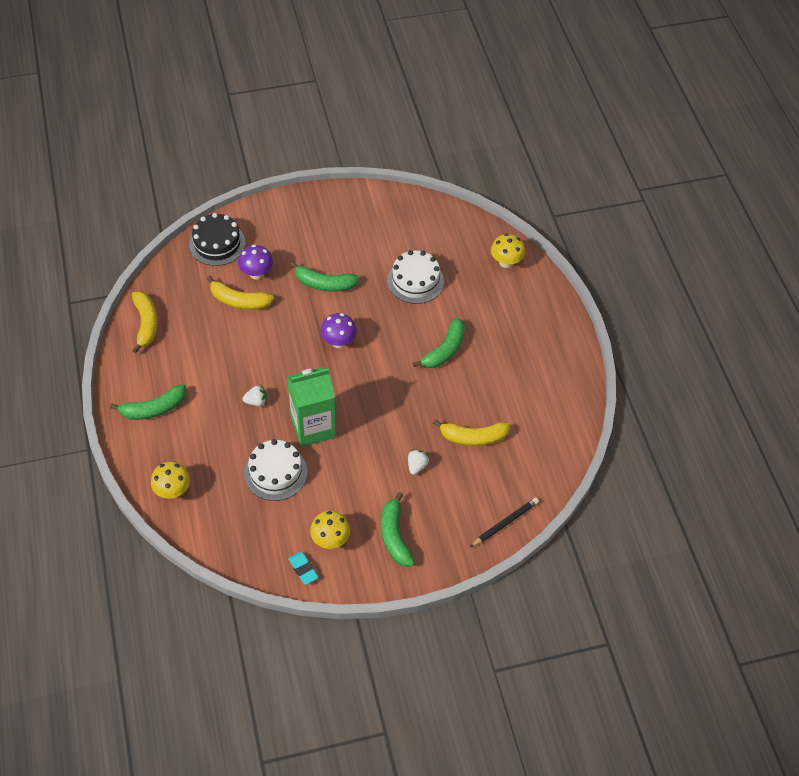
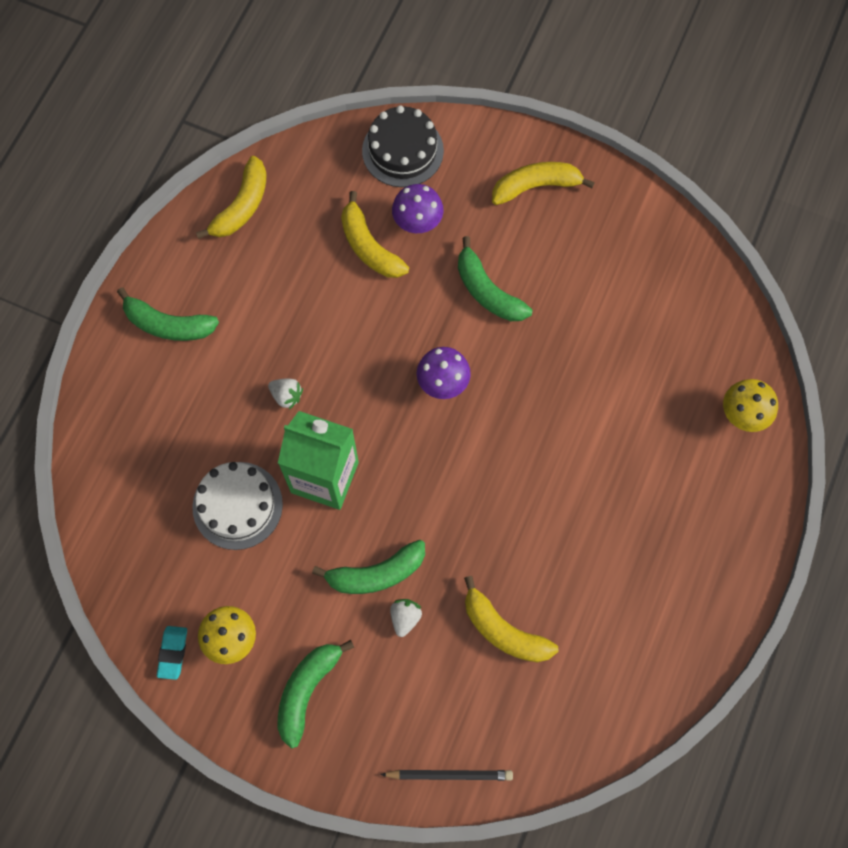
camera: 40 degrees right, 15 degrees up
yellow mushroom [151,462,190,499] -> none
white cake [387,250,444,304] -> none
white strawberry [408,450,429,475] -> white strawberry turned 45 degrees counterclockwise [390,599,422,637]
green banana [413,317,465,368] -> green banana moved to [312,540,425,594]
none -> yellow banana [492,162,595,205]

